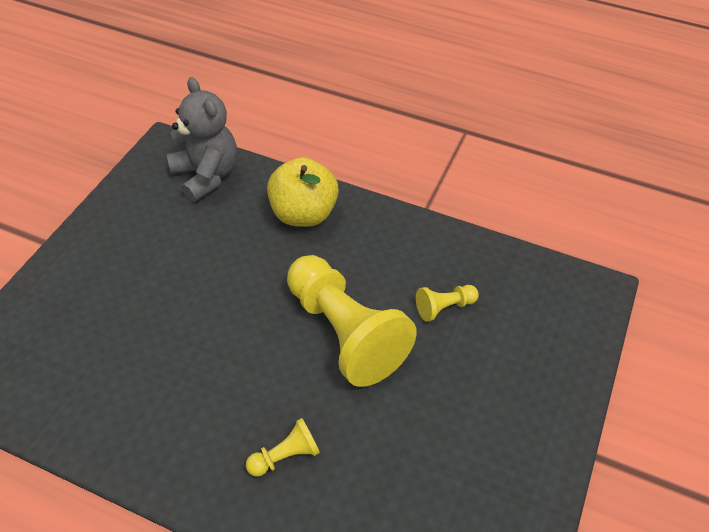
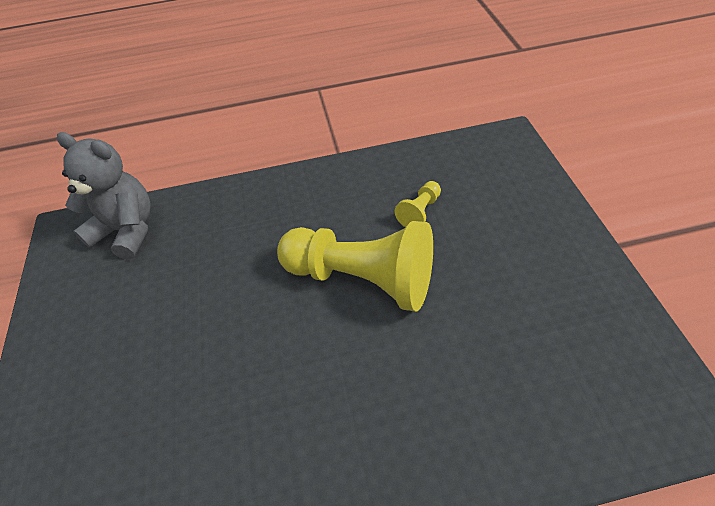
camera: 30 degrees left, 0 degrees up
yellow pawn [246,418,320,477] -> none
yellow apple [267,157,339,227] -> none

